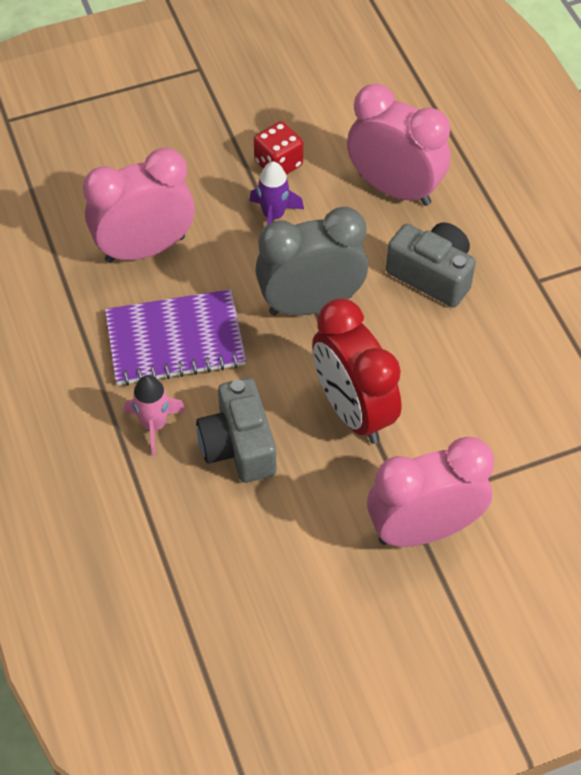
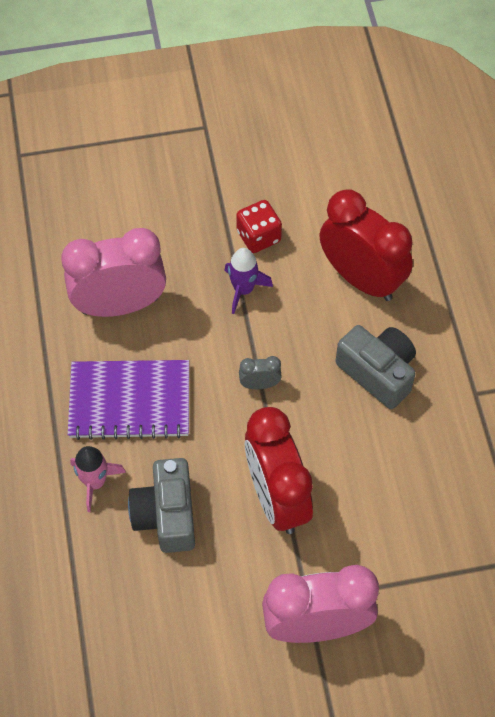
camera: 10 degrees right, 5 degrees up
grey clock [255,207,368,315] -> grey clock [239,356,282,389], size x0.42
pink clock [347,84,450,206] -> red clock [320,189,413,301]

